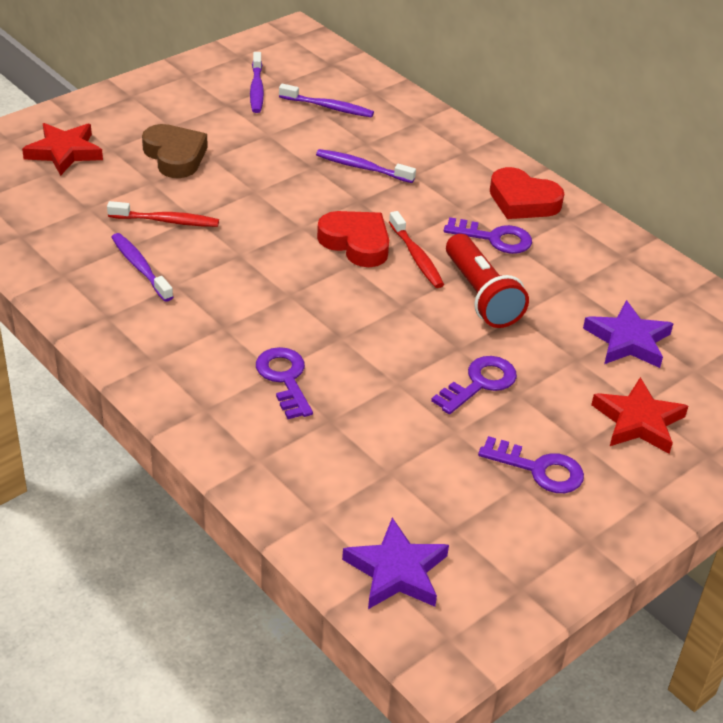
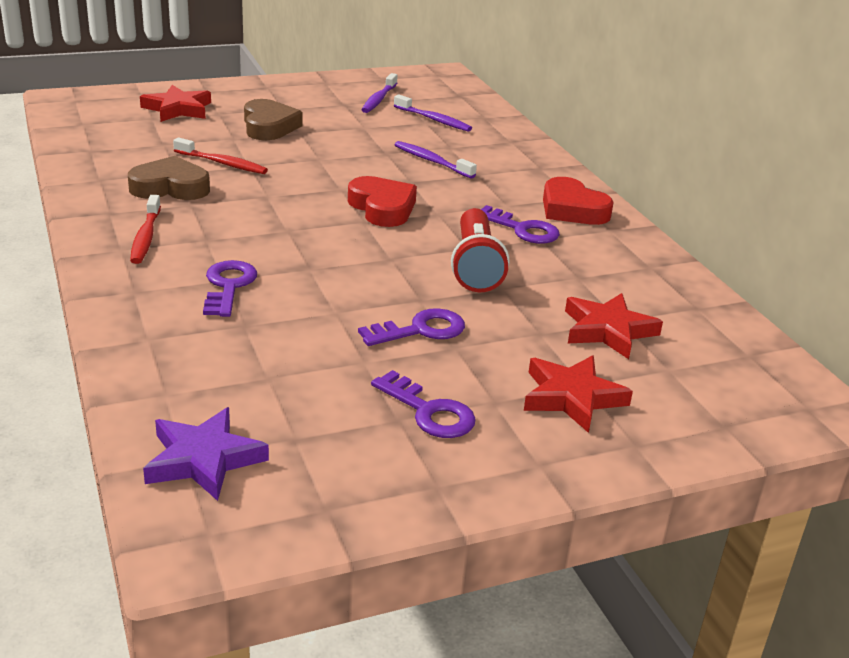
camera: 20 degrees right, 10 degrees down
purple toothbrush [111,233,173,302] -> brown heart [128,156,210,200]
red toothbrush [389,211,444,288] -> red toothbrush moved to [130,195,161,264]
purple star [583,300,674,368] -> red star [565,293,663,359]

